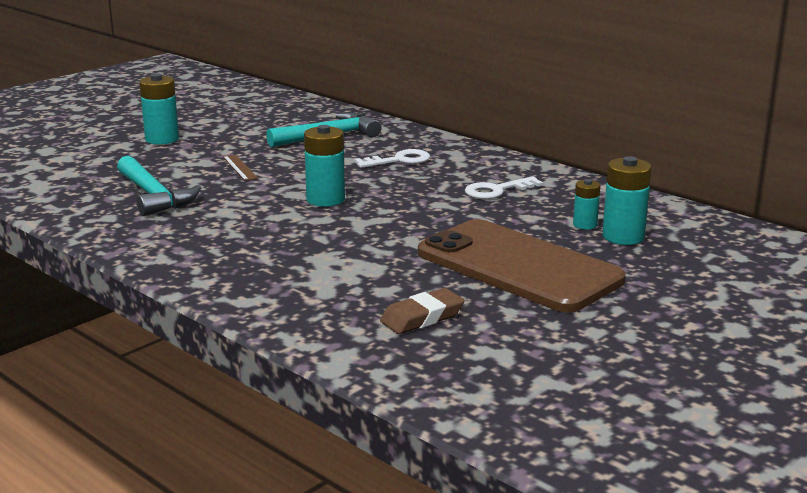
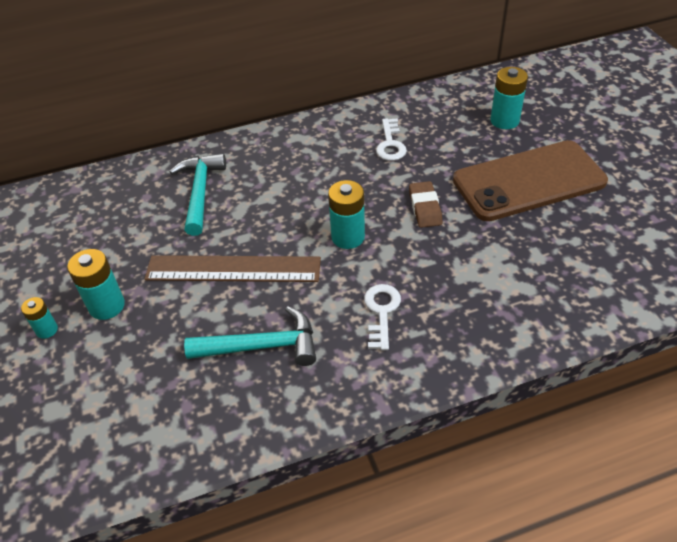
camera: 60 degrees left, 25 degrees up
brown ruler [223,155,258,181] -> brown ruler [144,255,321,282], size x2.39
white key [354,149,430,168] -> white key moved to [364,284,401,350]
brown eraser [380,288,464,334] -> brown eraser moved to [409,181,443,228]
turquoise battery [573,179,600,230] -> turquoise battery moved to [21,297,58,339]

